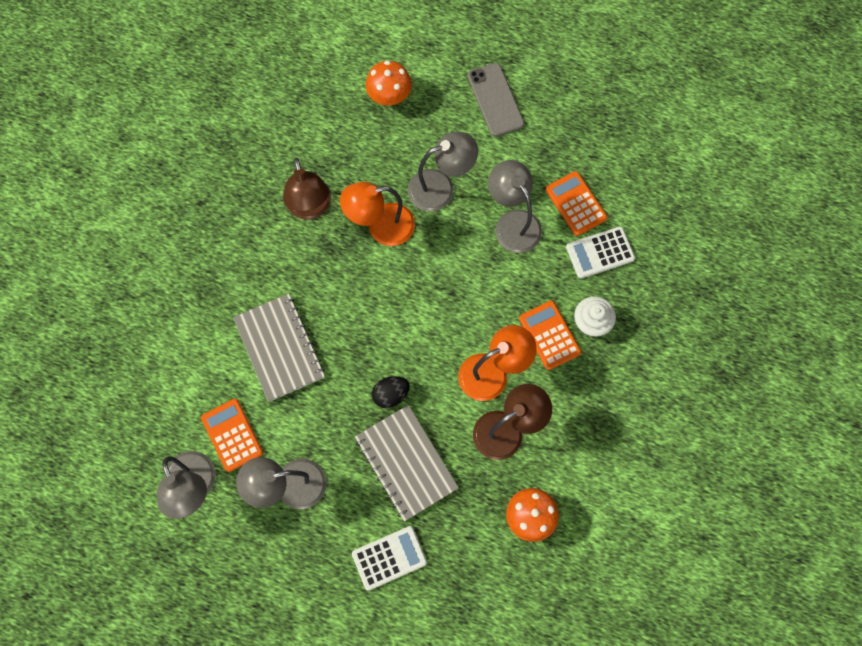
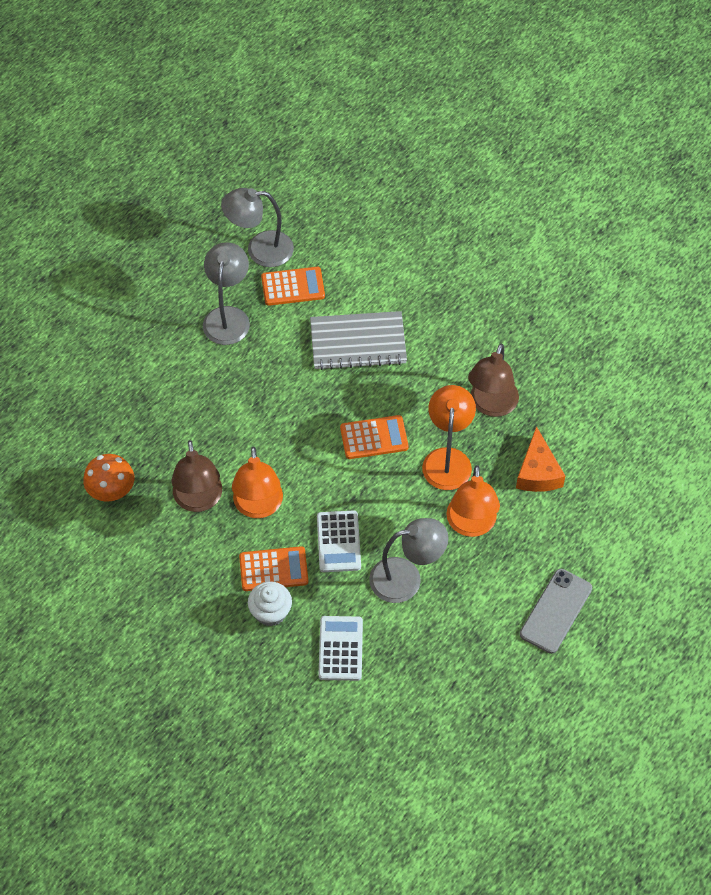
camera: 110 degrees right, 15 degrees down
brown lamp [283,158,332,220] -> brown lamp turned 75 degrees counterclockwise [468,343,519,417]
white calculator [352,526,427,591] -> white calculator moved to [317,510,361,572]
grey notebook [355,405,459,521] -> none
orange mushroom [366,60,412,106] -> none
black egg [372,376,410,408] -> none
grey lamp [408,132,478,212] -> orange lamp [446,465,500,537]
grey phone [467,63,524,137] -> grey phone turned 60 degrees counterclockwise [520,569,592,654]
orange calculator [546,171,607,236] -> orange calculator moved to [340,415,408,459]
none -> orange cheese [516,426,565,492]

